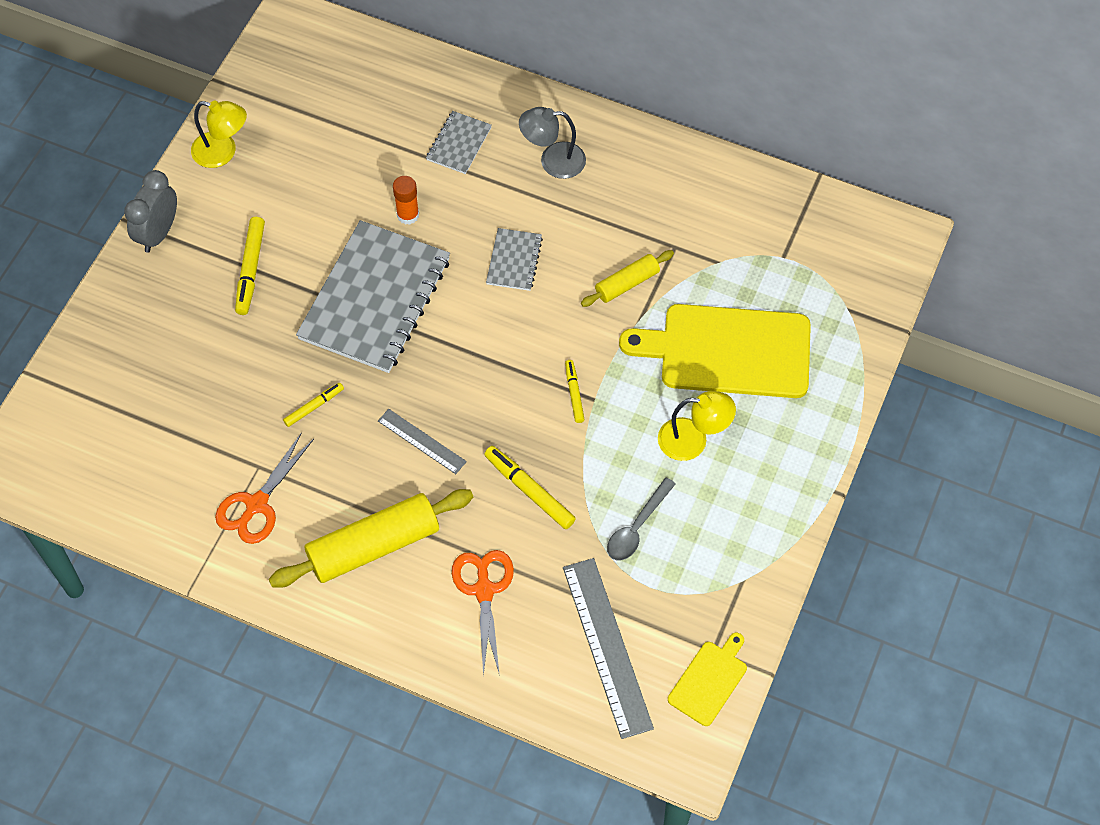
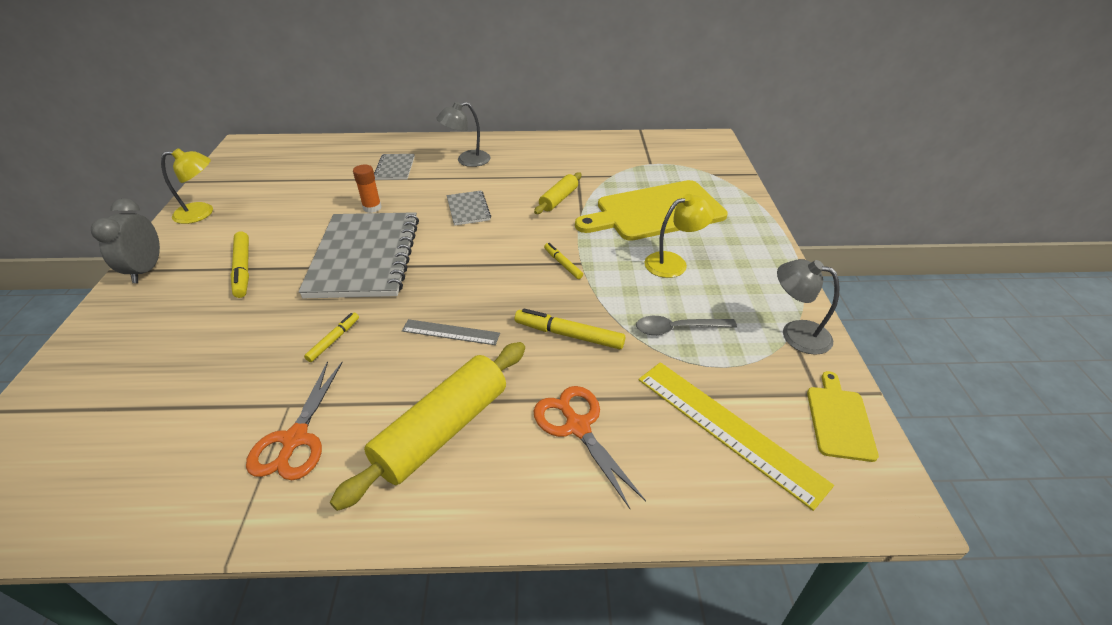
camera: 25 degrees left, 20 degrees down
grey ruler [563,558,654,739] -> yellow ruler [639,362,834,511]
grey spoon [607,477,676,560] -> grey spoon turned 75 degrees clockwise [636,316,737,335]
none -> grey lamp [777,259,840,355]

